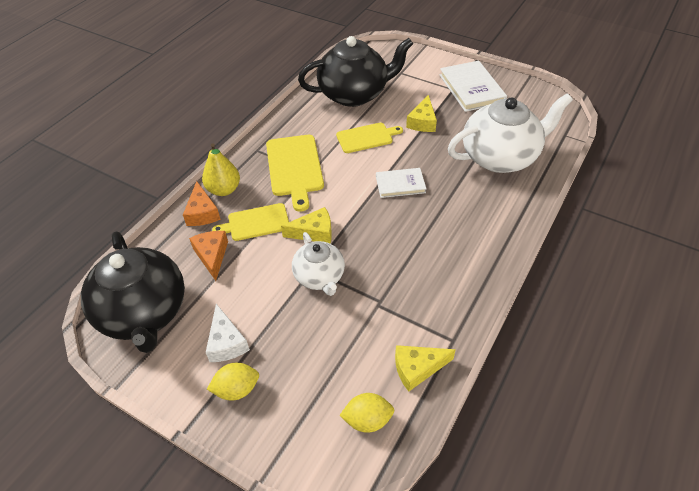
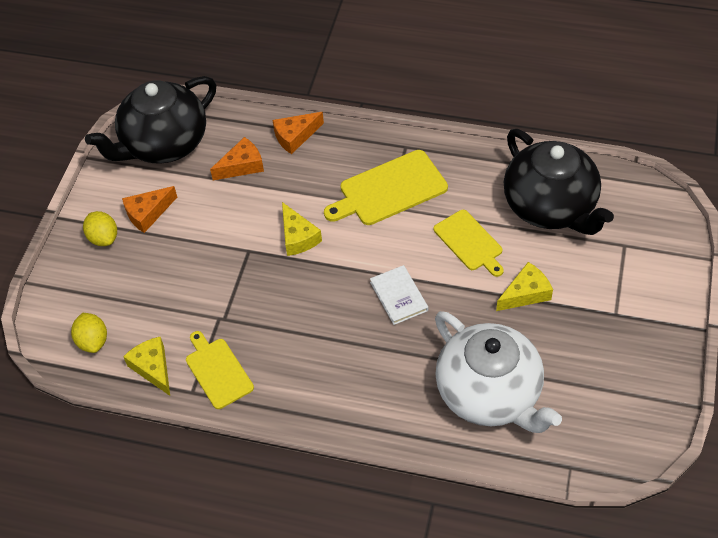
camera: 75 degrees right, 5 degrees up
yellow pear [202,143,240,196] -> none
white cheese [206,304,250,362] -> orange cheese [122,186,177,233]
yellow cutting board [212,203,289,241] -> yellow cutting board moved to [186,331,254,409]
white teapot [292,232,345,296] -> none
yellow cheese [406,95,437,132] -> yellow cheese turned 150 degrees clockwise [496,262,553,311]
white book [440,61,507,112] -> none

